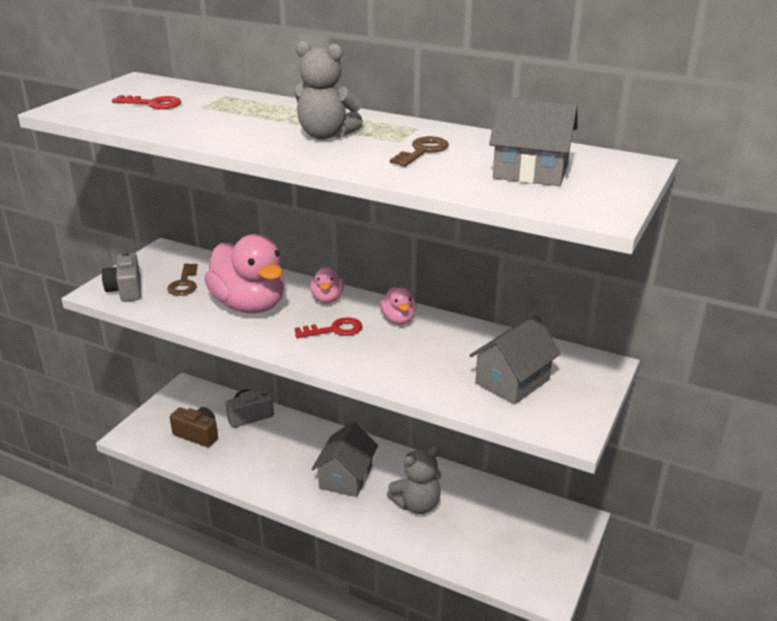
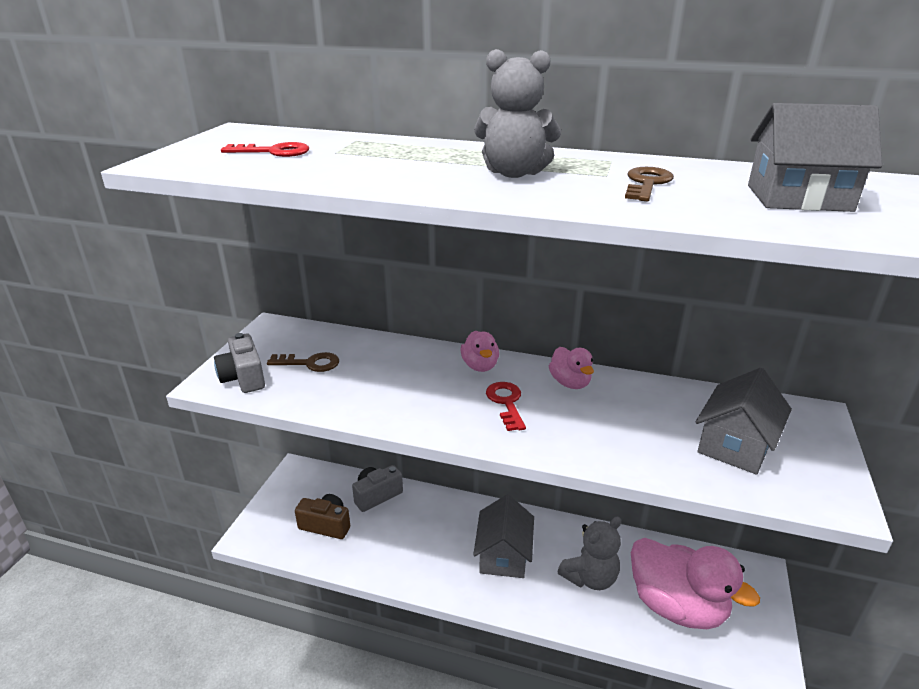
camera: 10 degrees left, 0 degrees up
brown key [167,263,198,296] -> brown key turned 75 degrees counterclockwise [267,352,339,372]
pink duck [204,234,284,313] -> pink duck moved to [631,538,760,629]
red key [295,317,363,338] -> red key turned 75 degrees counterclockwise [486,382,526,431]

